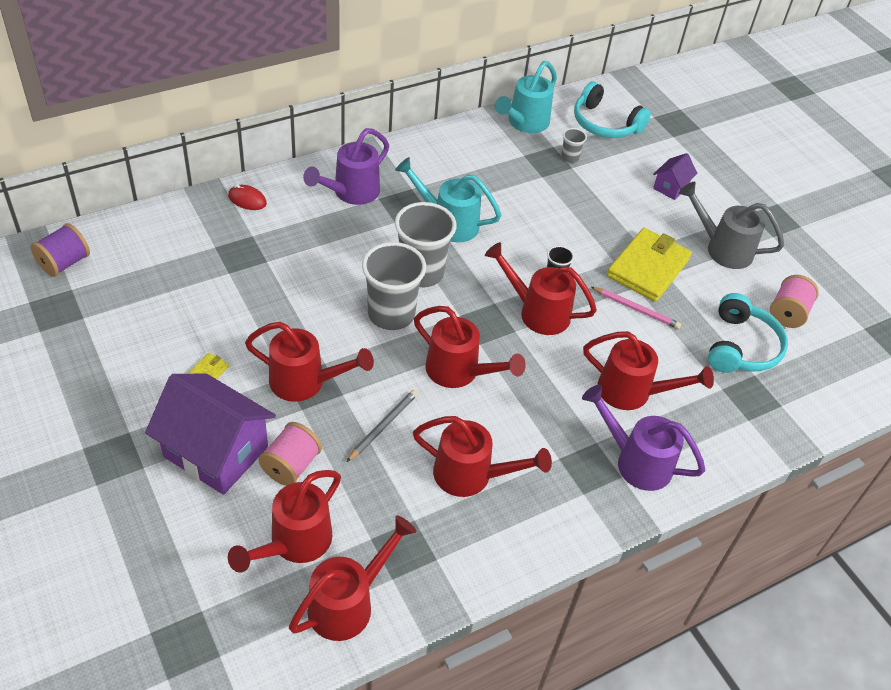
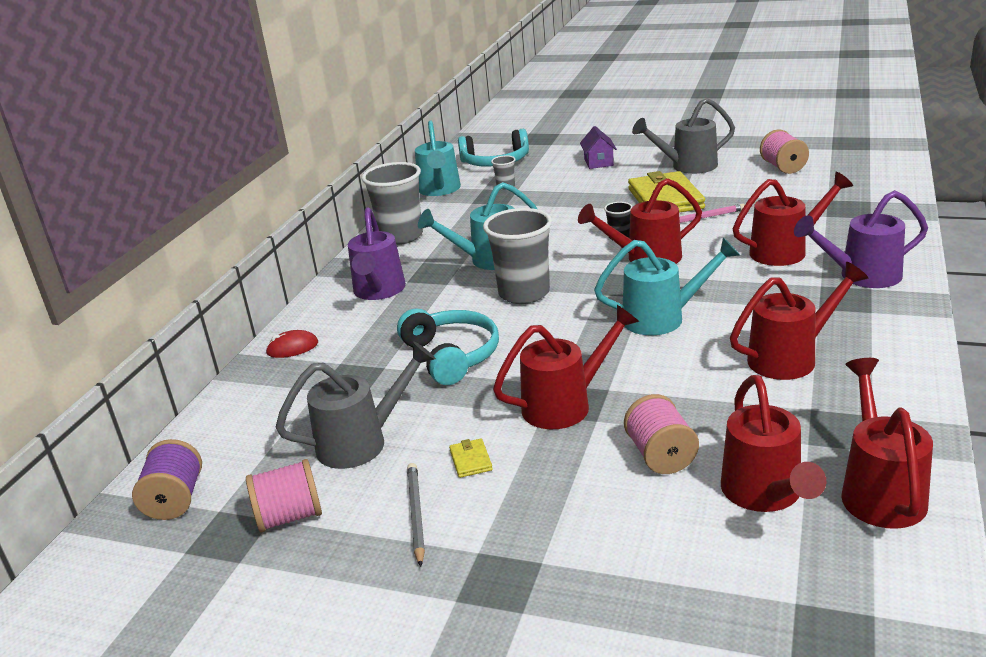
camera: 35 degrees left, 20 degrees down
purple house [145,374,276,495] -> none
grey pencil [346,390,418,462] -> grey pencil moved to [407,463,425,567]
grey cup [362,242,426,330] -> grey cup moved to [362,162,423,245]
red watering can [414,306,526,388] -> turquoise watering can [594,237,740,335]
turquoise headphones [708,293,788,373] -> turquoise headphones moved to [397,309,499,385]
none -> pink spool [246,459,322,532]
none -> grey watering can [276,341,436,469]

